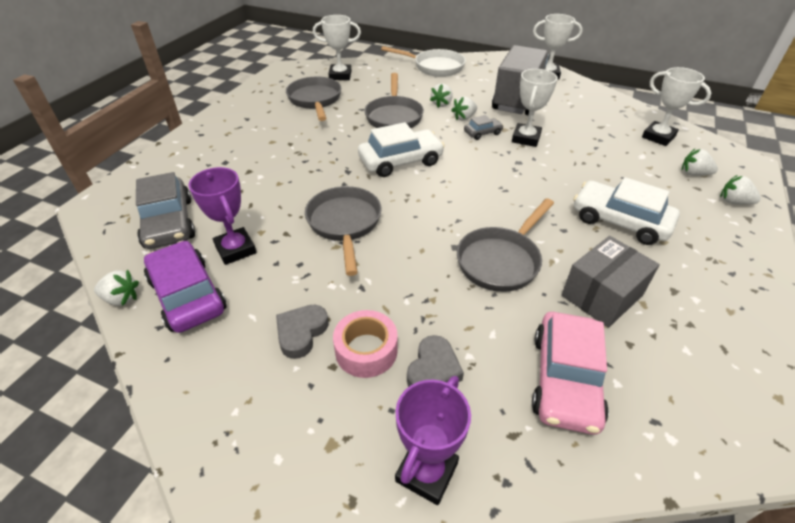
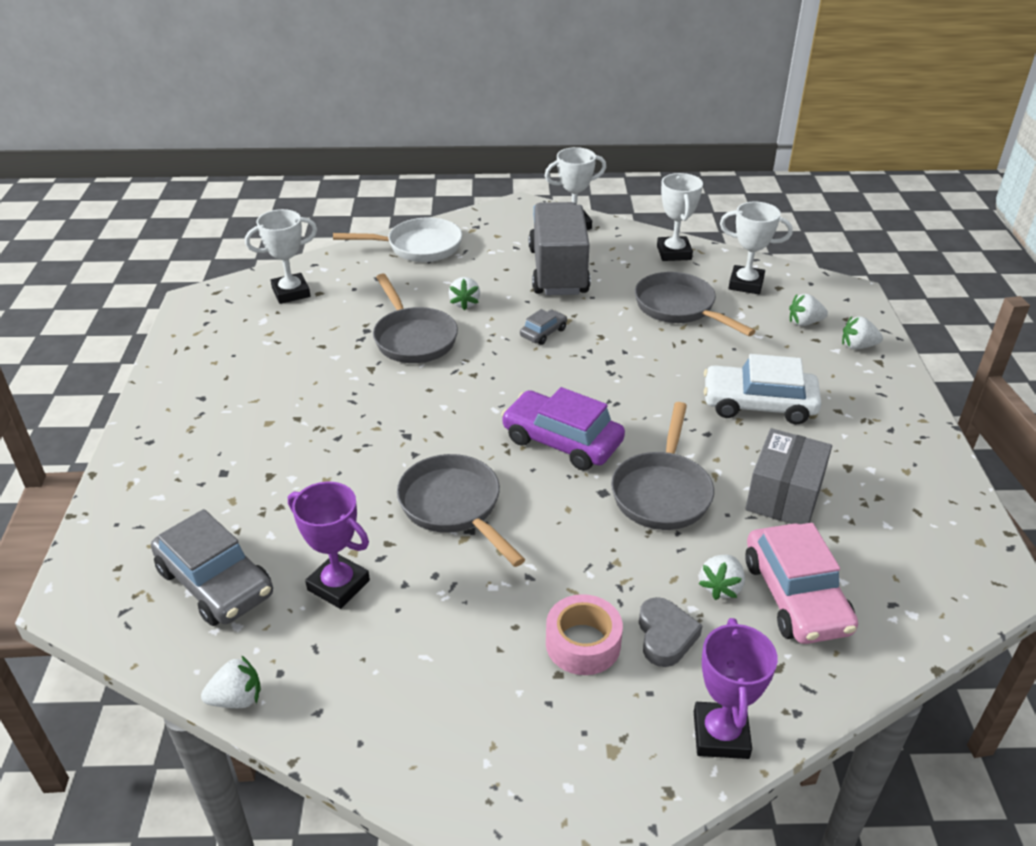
camera: 25 degrees left, 5 degrees down
purple car [144,241,226,333] -> purple car moved to [501,387,625,471]
grey heart [276,305,328,359] -> none
grey pan [286,77,341,121] -> grey pan moved to [635,272,755,336]
white car [358,122,445,177] -> none
white strawberry [451,96,477,121] -> white strawberry moved to [698,555,745,600]
white trophy [512,69,558,147] -> white trophy moved to [657,173,703,261]

